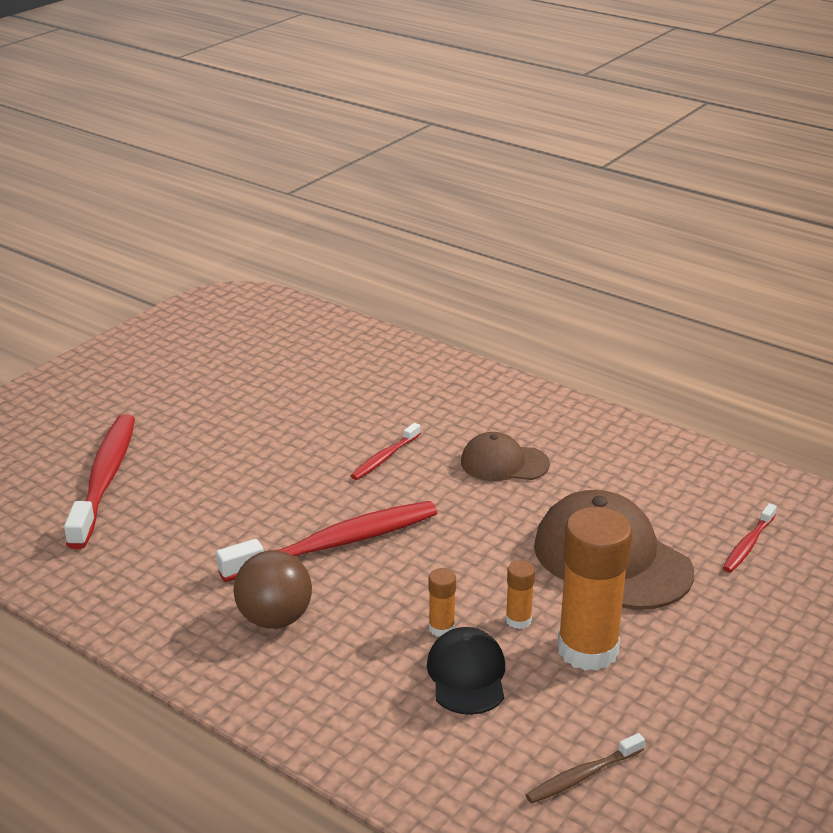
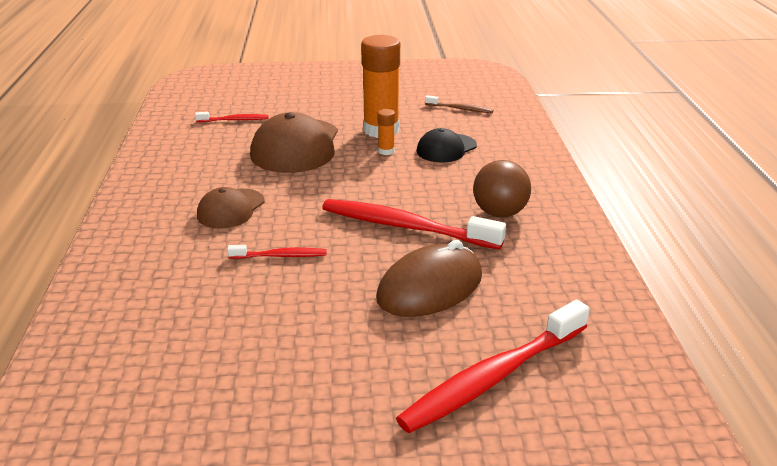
camera: 130 degrees left, 0 degrees up
orange glue stick [429,568,456,636] -> none
brown cap [461,432,550,481] -> brown cap turned 60 degrees clockwise [197,187,265,229]
none -> brown mouse [376,240,482,317]

